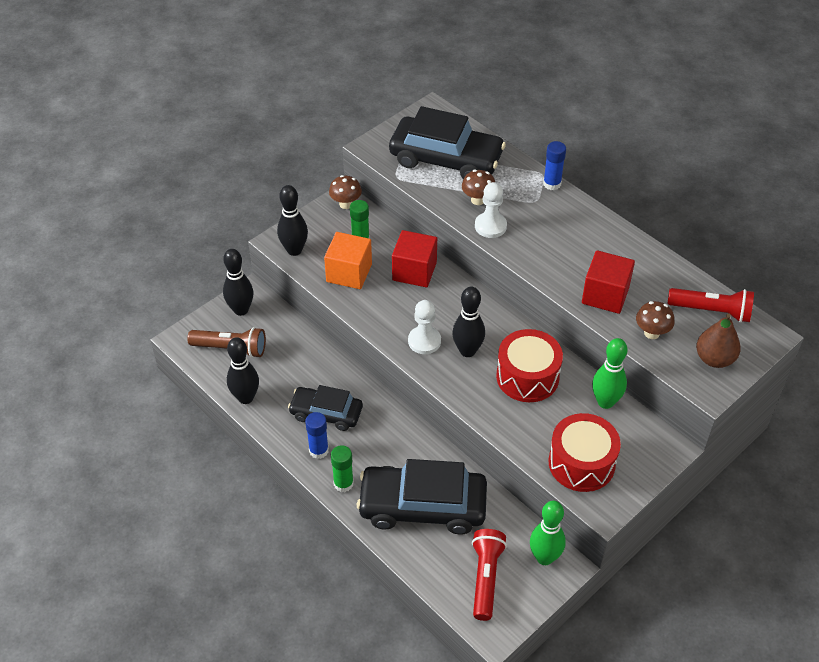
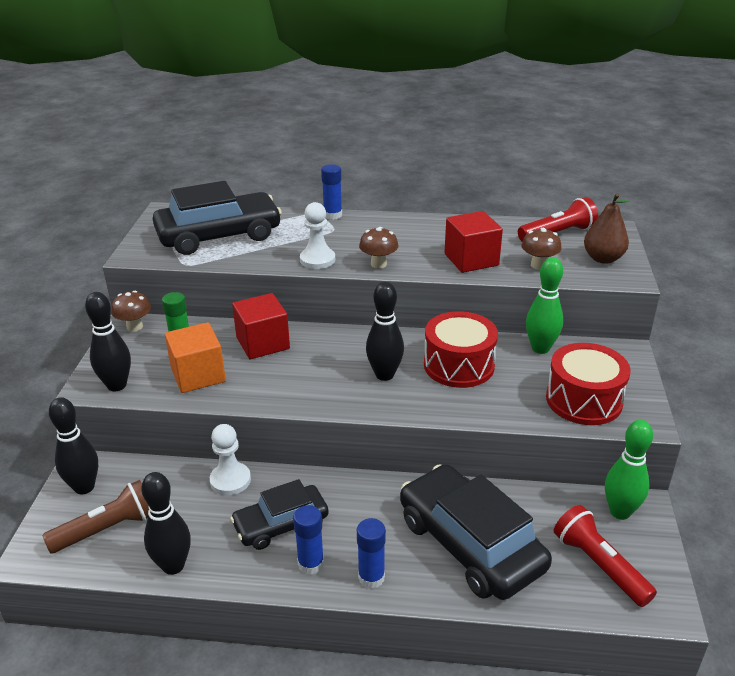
camera: 40 degrees left, 15 degrees down
green glue stick [331,445,354,492] -> blue glue stick [357,518,386,589]
black car [357,459,487,535] -> black car turned 90 degrees clockwise [400,464,552,600]
white pawn [408,300,441,354] -> white pawn moved to [210,424,251,495]
brown mushroom [462,170,495,205] -> brown mushroom moved to [359,227,399,269]

